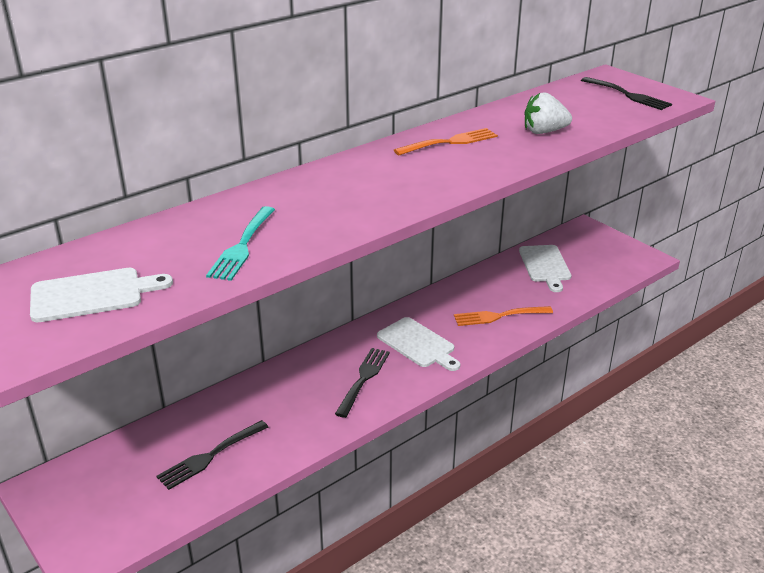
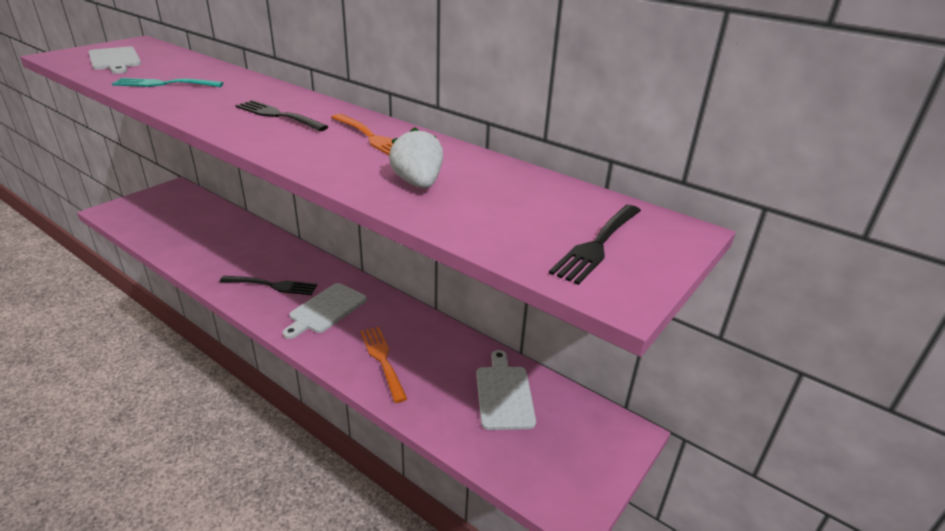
camera: 75 degrees right, 0 degrees up
black fork [157,420,268,490] -> black fork moved to [235,100,329,131]
white cutting board [519,245,572,292] -> white cutting board turned 105 degrees clockwise [476,350,536,430]

